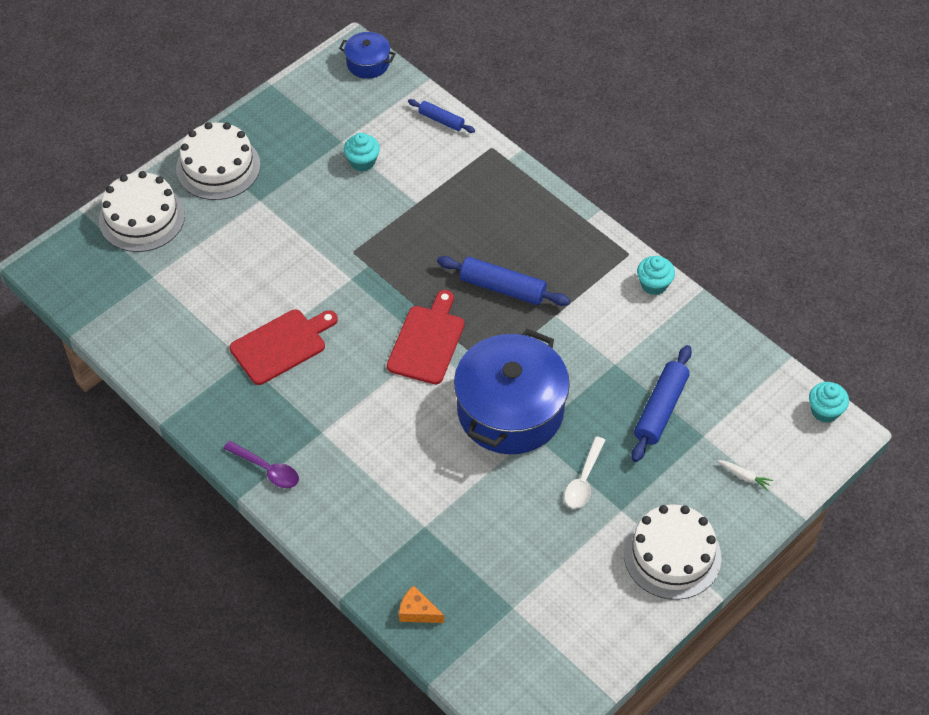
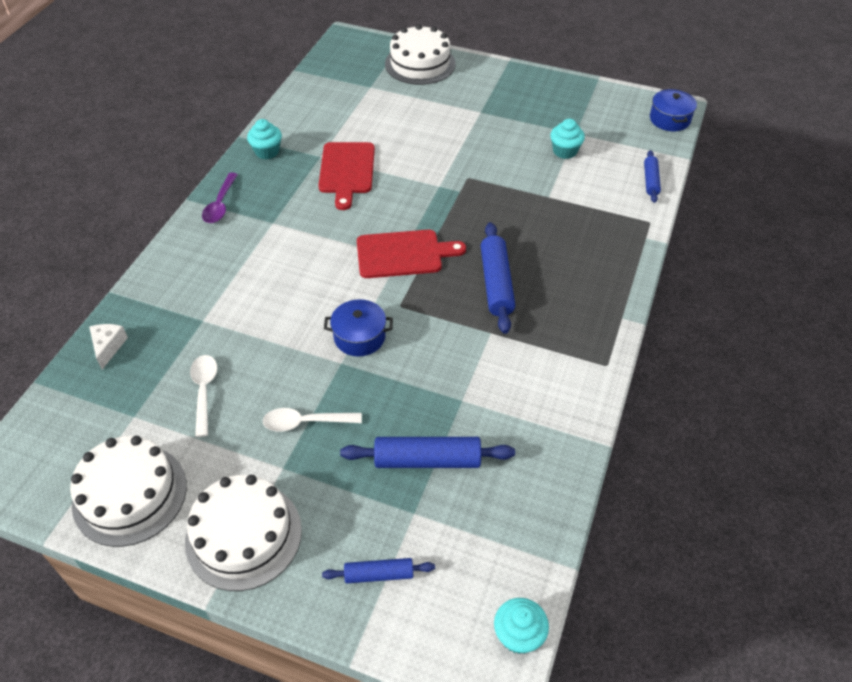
camera: 65 degrees right, 5 degrees down
white cake [176,122,261,200] -> white cake moved to [70,436,187,547]
red cutting board [230,309,338,385] -> red cutting board turned 60 degrees clockwise [318,142,375,210]
orange cheese [399,585,444,623] -> white cheese [89,324,128,369]
blue pot [454,329,570,454] -> blue pot [324,299,393,356], size x0.46
turquoise cupcake [637,256,675,295] -> turquoise cupcake moved to [247,119,282,159]
white carrot [717,460,773,491] -> blue rolling pin [322,558,435,583]
none -> white spoon [190,355,217,437]

